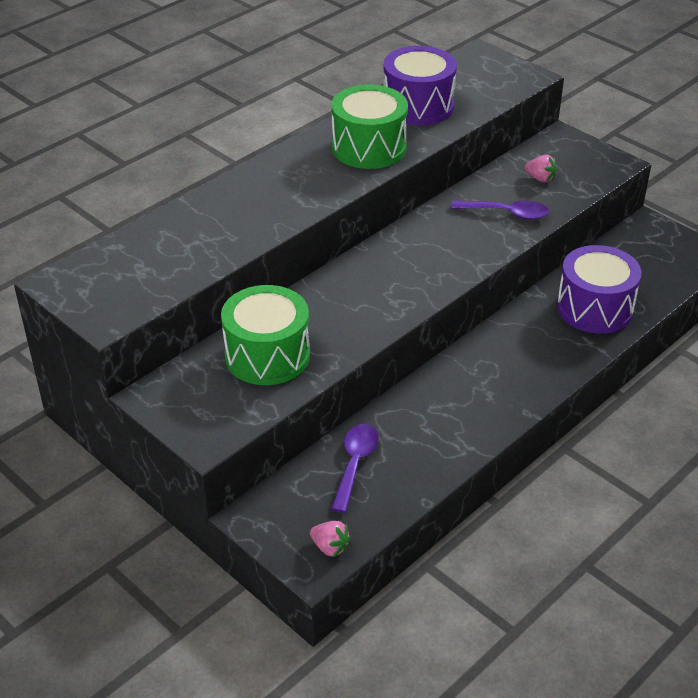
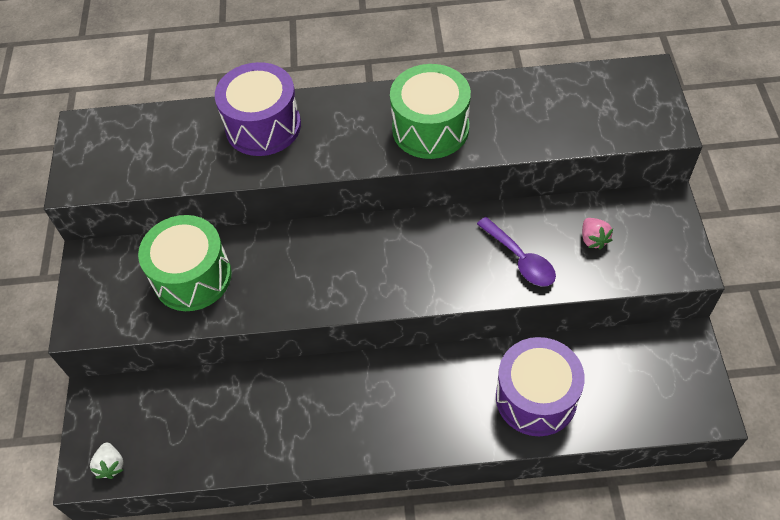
camera: 45 degrees right, 15 degrees up
pink strawberry [310,521,351,558] -> white strawberry [90,442,124,479]
purple spoon [331,424,379,513] -> none
purple drum [383,46,457,125] -> purple drum moved to [215,62,301,156]

